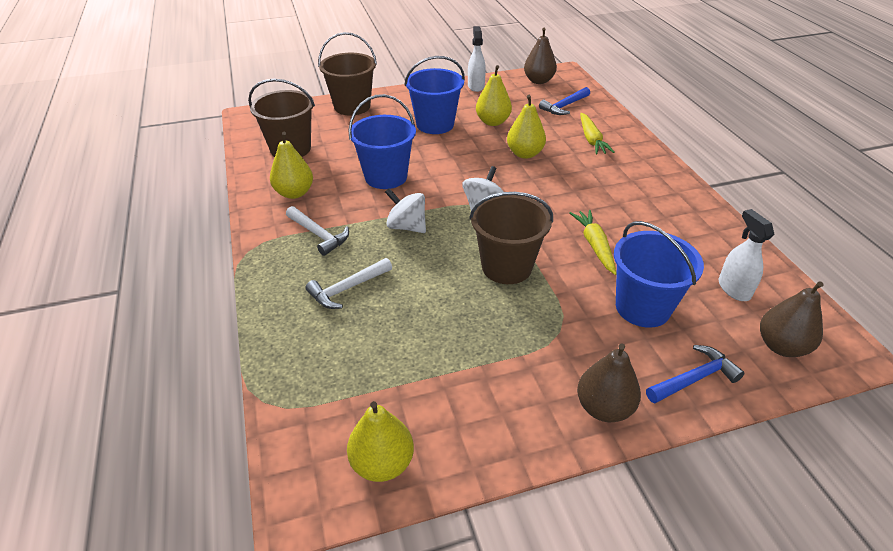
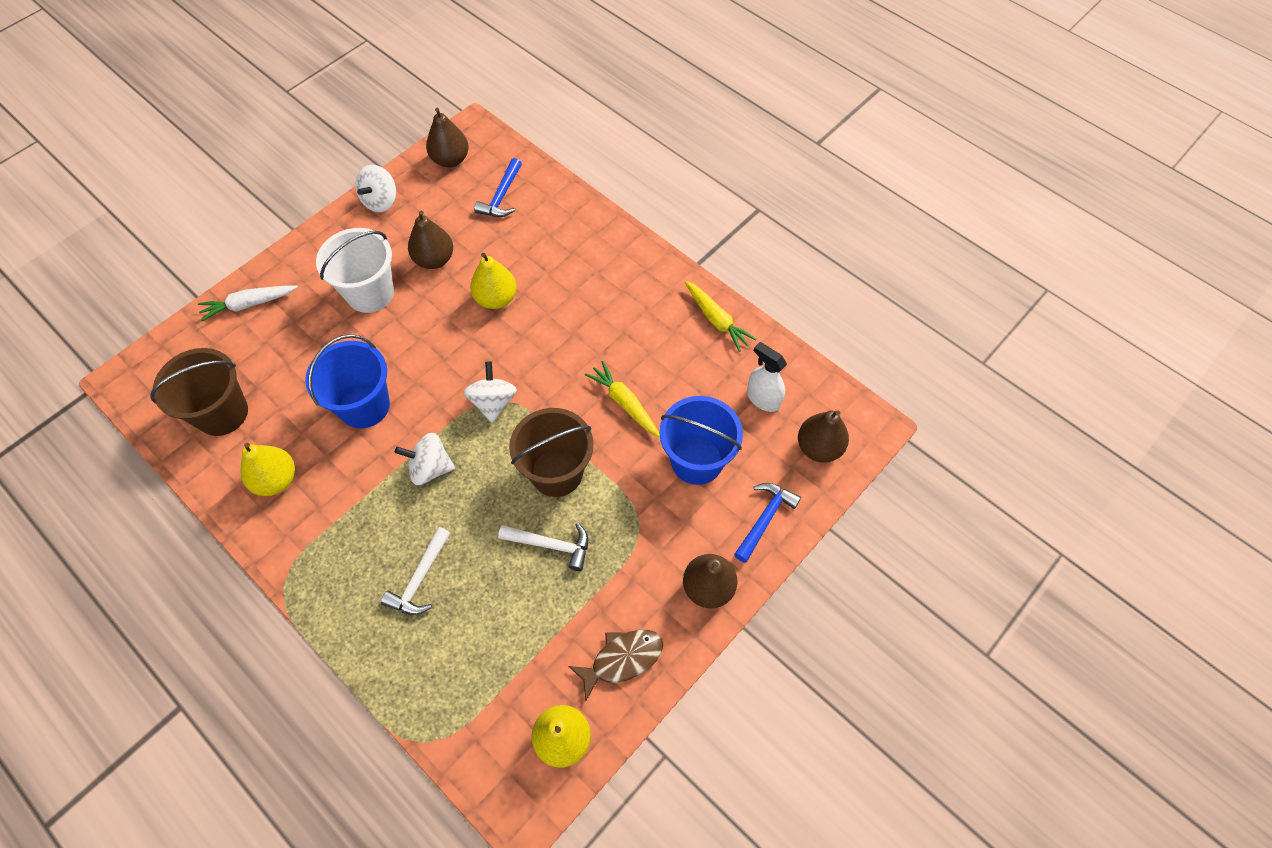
camera: 30 degrees left, 20 degrees up
white hammer [286,206,349,256] -> white hammer moved to [498,523,588,571]
brown bucket [318,32,377,115] -> white carrot [198,285,298,322]
blue bucket [404,56,465,134] -> white bucket [316,228,394,313]
white spray bottle [468,26,486,92] -> white spinning top [355,165,396,212]
yellow pear [476,65,512,126] -> brown pear [408,211,453,269]
yellow carrot [580,113,615,155] -> yellow carrot moved to [685,281,757,352]
none -> brown fish [568,630,663,701]

